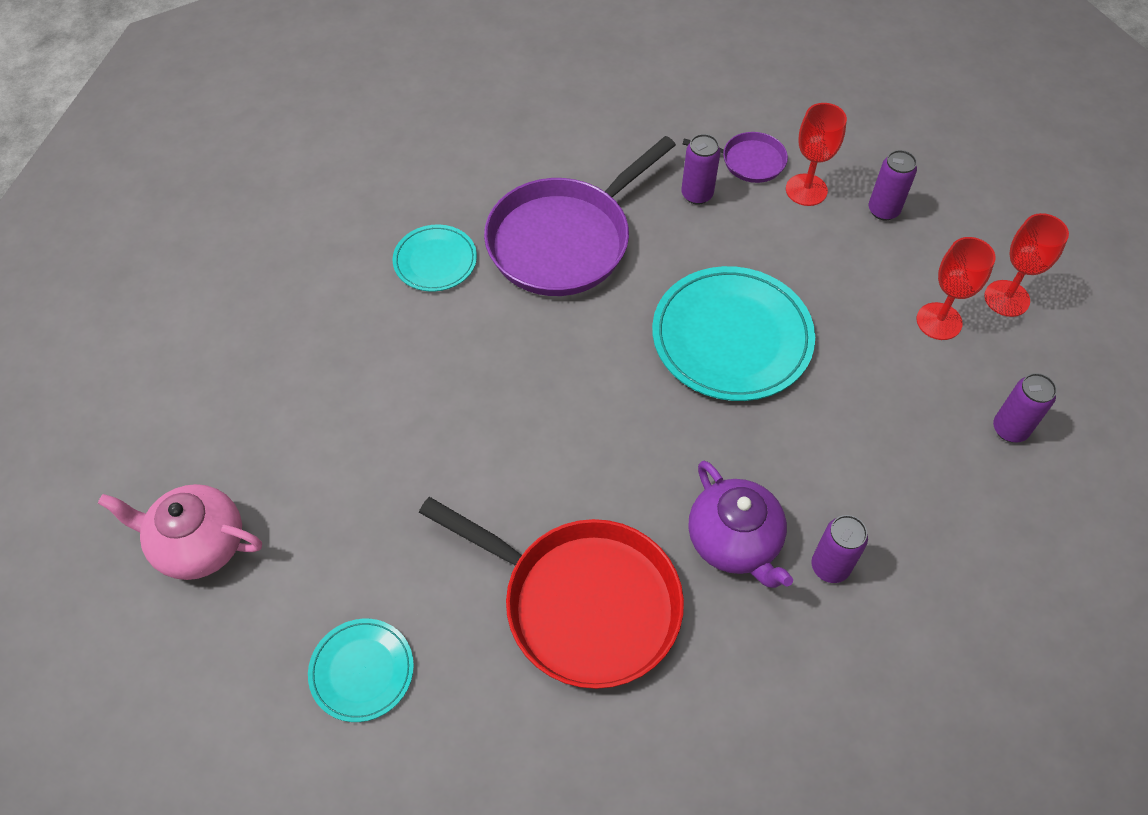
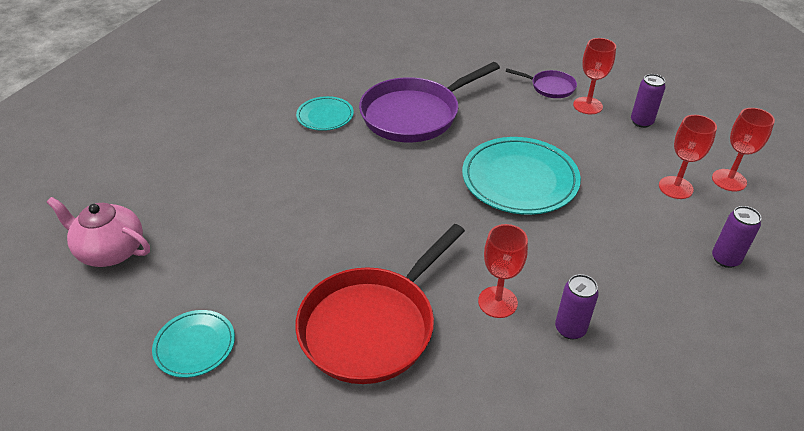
camera: 10 degrees right, 15 degrees down
red pan [419,497,684,689] -> red pan turned 90 degrees clockwise [295,224,465,384]
purple can [681,134,721,205] -> none
purple teapot [688,461,793,588] -> red goblet [478,224,528,318]

